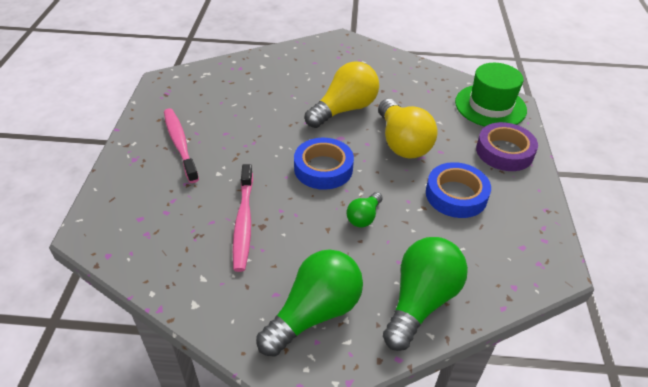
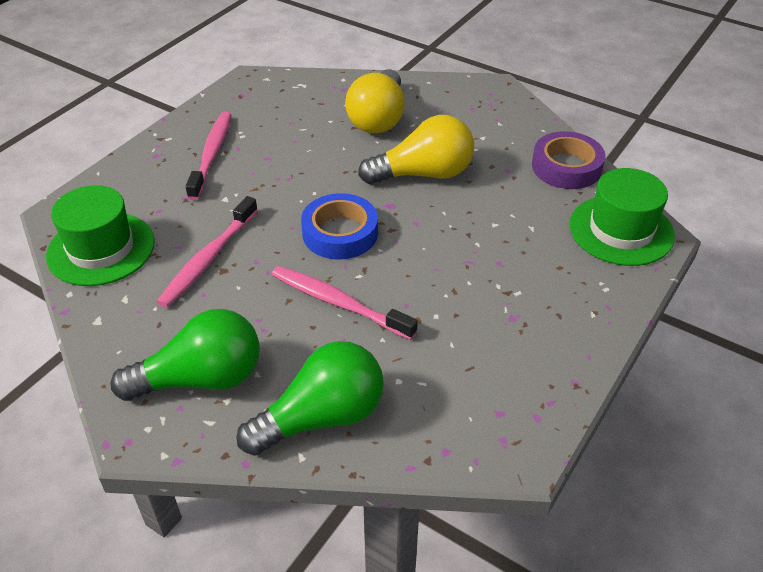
camera: 30 degrees right, 0 degrees up
green light bulb [346,192,383,227] -> pink toothbrush [272,266,418,340]
yellow light bulb [378,99,438,159] -> yellow light bulb moved to [345,69,405,133]
blue tape [426,162,491,218] -> none
purple tape [476,122,538,171] -> purple tape moved to [532,131,605,189]
none -> green hat [46,185,155,286]

